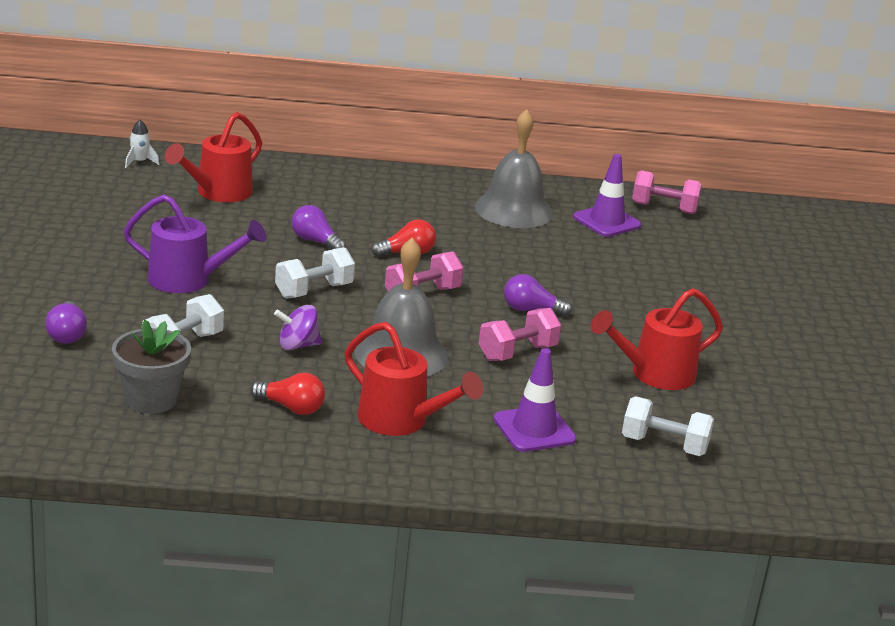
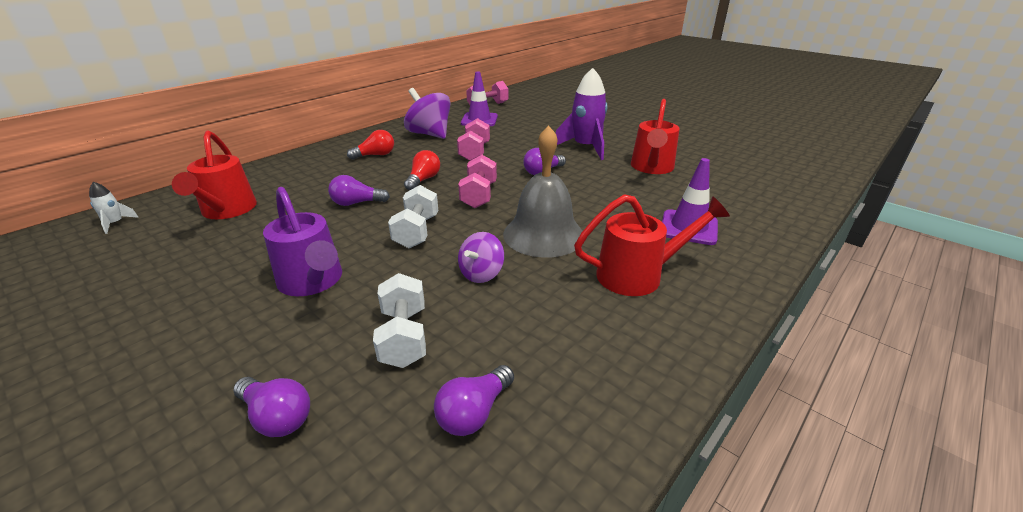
camera: 45 degrees left, 5 degrees up
grey flower pot [112,320,191,414] -> purple light bulb [434,365,514,436]
purple watering can [124,194,266,293] -> purple watering can turned 90 degrees clockwise [263,187,342,296]
red light bulb [251,372,325,415] -> red light bulb moved to [347,130,394,160]
grey bell [475,109,553,228] -> purple spinning top [404,88,451,139]
pink dumbbell [479,308,562,361] -> pink dumbbell moved to [457,118,490,161]
white dumbbell [622,397,714,456] -> none
none -> purple rocket [556,68,608,160]

